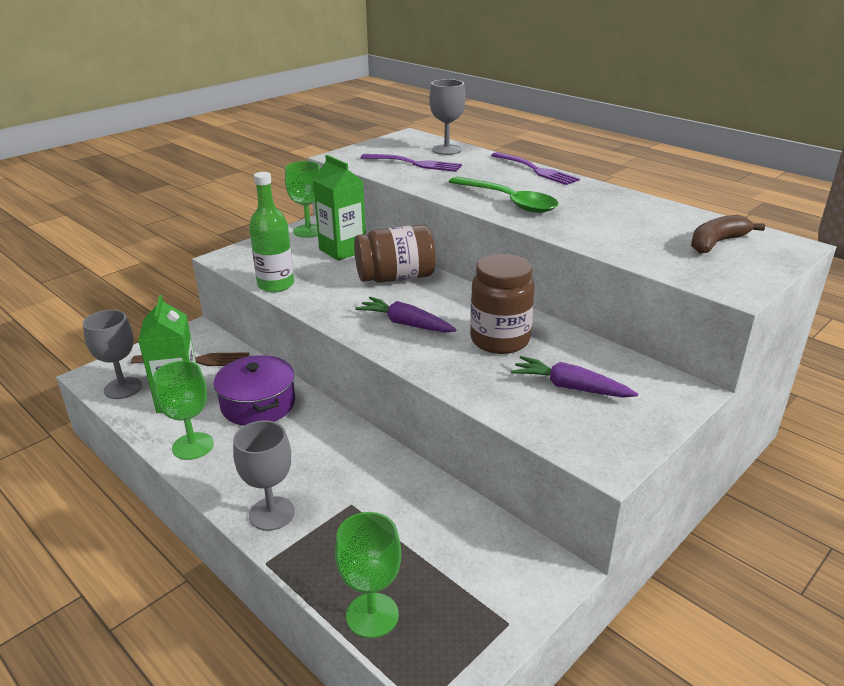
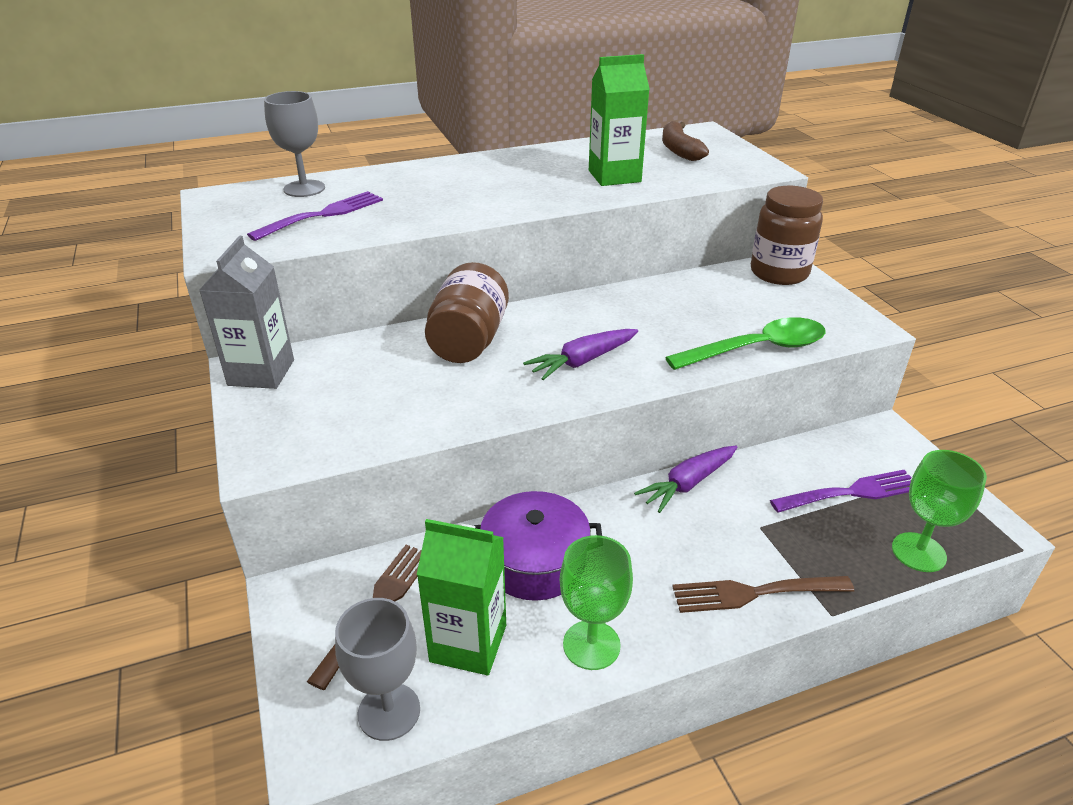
camera: 65 degrees left, 5 degrees up
grey goblet [233,420,295,531] -> brown fork [672,576,854,613]
green bottle [249,172,294,292] -> none
green goblet [285,161,320,238] -> grey carton [200,236,294,389]
green carton [313,155,366,261] -> green carton moved to [589,54,649,186]
green spoon [449,177,558,213] -> green spoon moved to [665,317,825,370]
brown jar [470,254,535,354] -> brown jar moved to [751,186,823,285]
purple fork [491,152,580,185] -> purple fork moved to [770,470,912,513]
purple carrot [511,356,638,398] -> purple carrot moved to [634,446,737,513]

